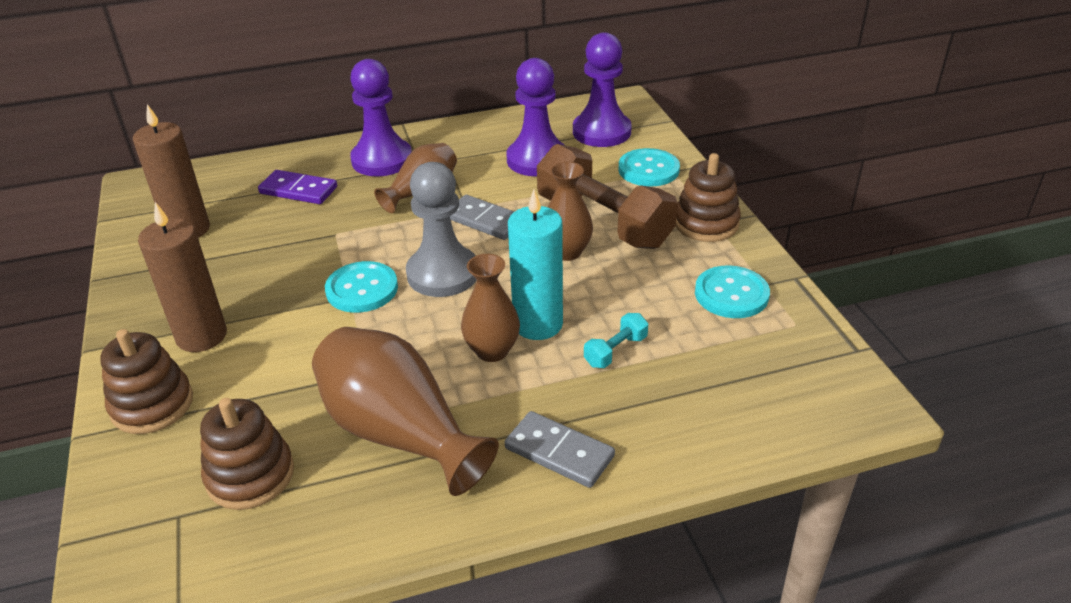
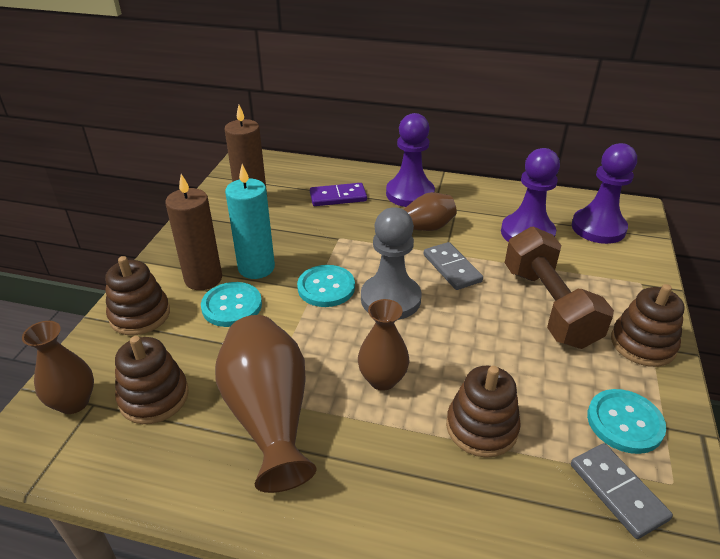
camera: 30 degrees right, 0 degrees up
purple domino [258,170,337,204] -> purple domino turned 60 degrees counterclockwise [310,183,367,206]
grey domino [505,411,615,488] -> grey domino moved to [571,443,673,539]
turquoise candle [508,189,563,340] -> turquoise candle moved to [225,164,275,279]
brown vase [548,162,593,261] -> brown vase moved to [22,321,94,414]
turquoise dumbbell [584,313,648,368] -> brown stacking toy [446,366,521,458]
turquoise button [618,148,680,186] -> turquoise button moved to [201,282,262,327]

